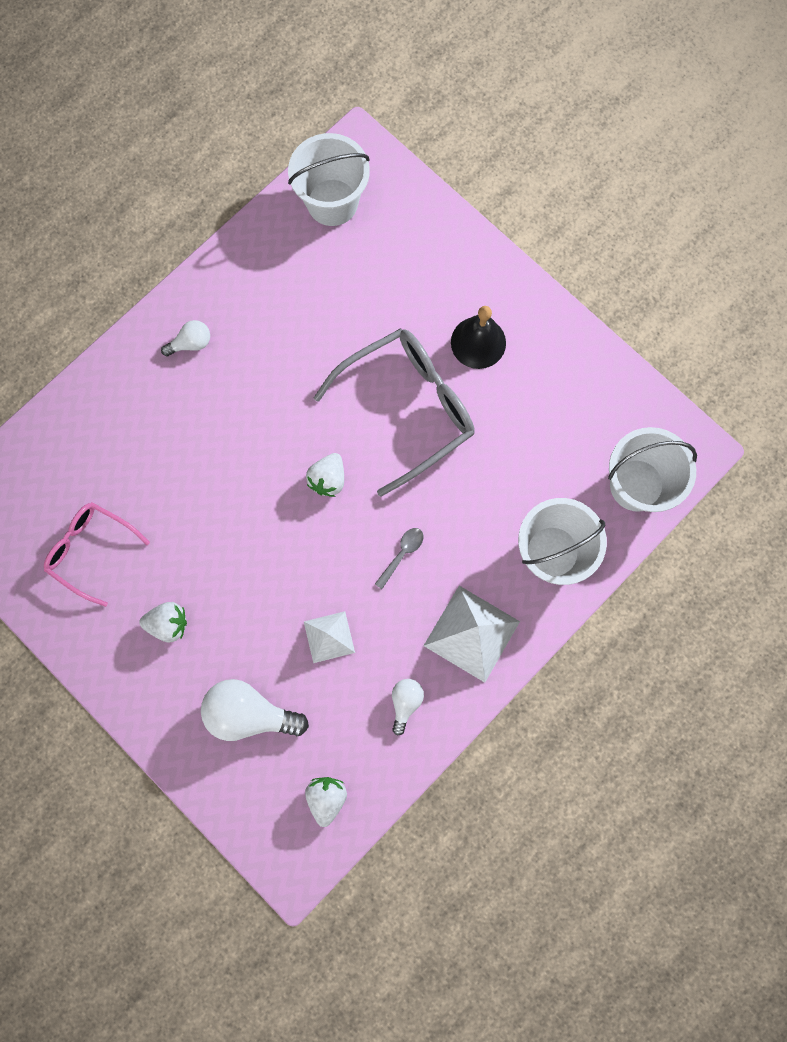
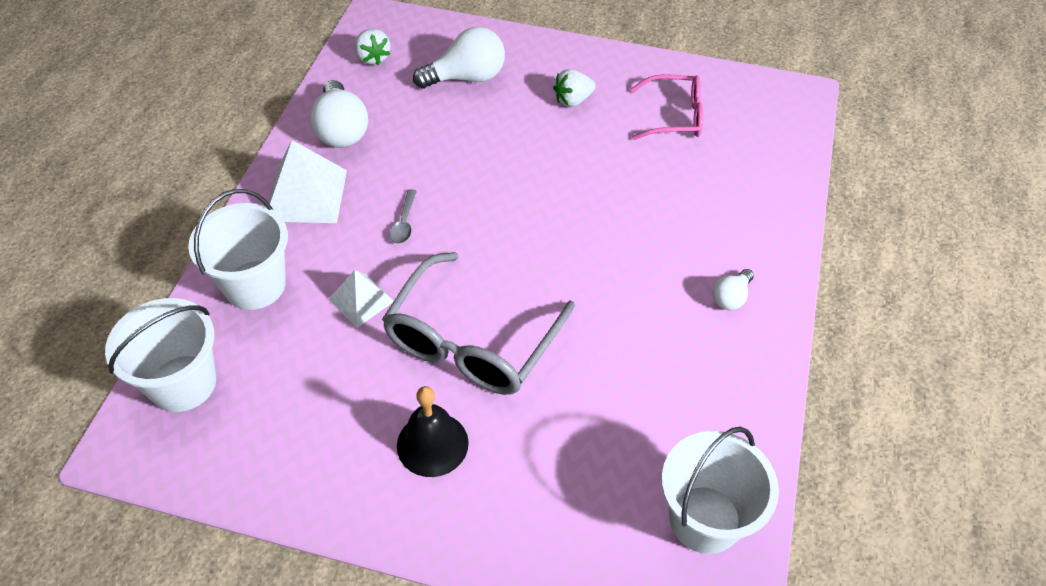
camera: 150 degrees right, 25 degrees down
white pyramid [304,611,355,663] -> white pyramid moved to [328,270,394,328]
white strawberry [306,453,344,497] -> none
white light bulb [392,679,424,735] -> white light bulb [310,80,368,148], size x1.86

